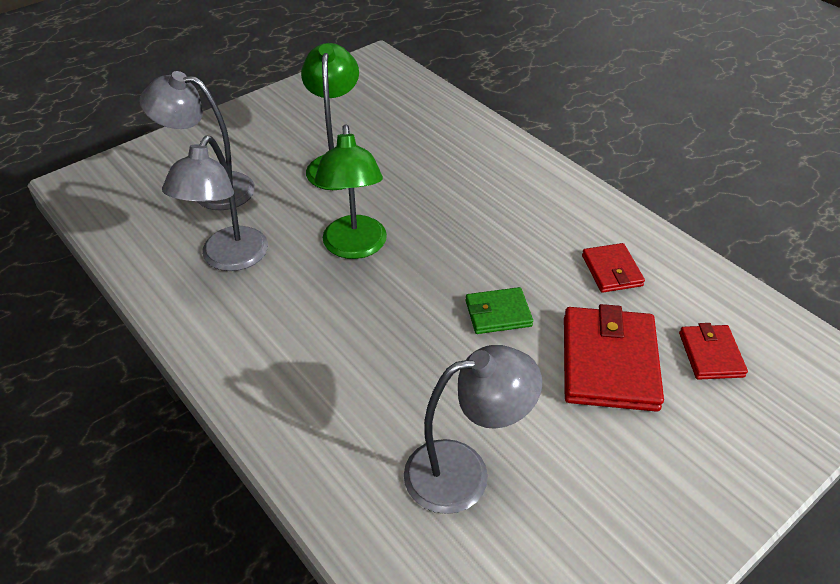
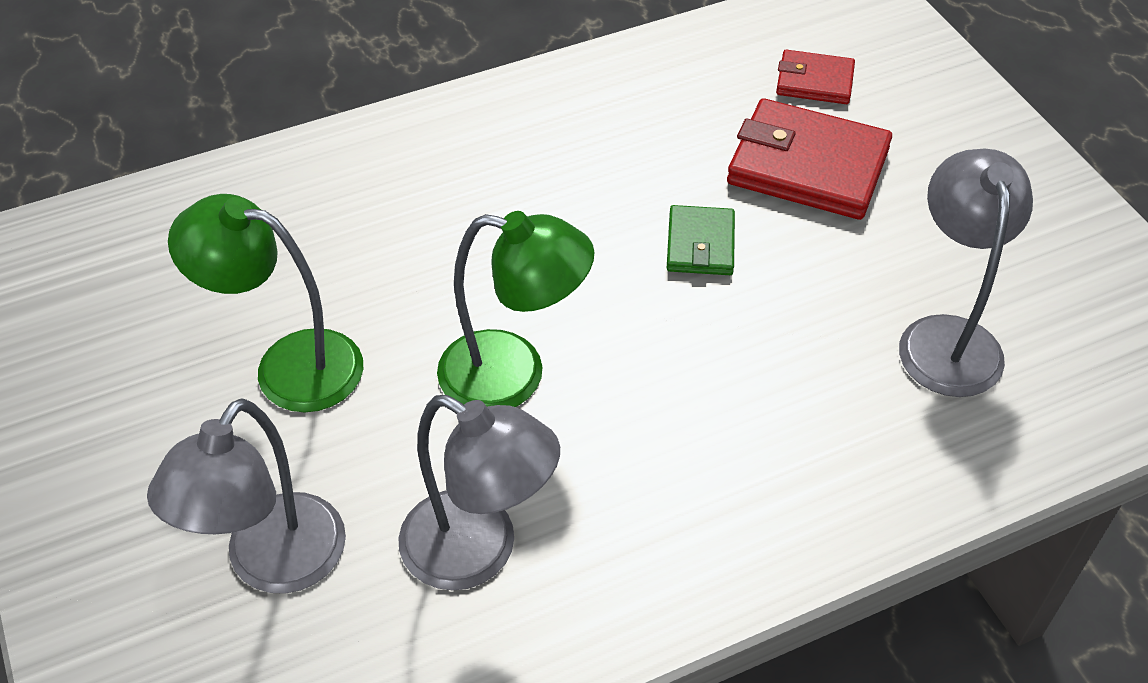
camera: 75 degrees left, 5 degrees up
red wallet [582,243,645,293] -> none

